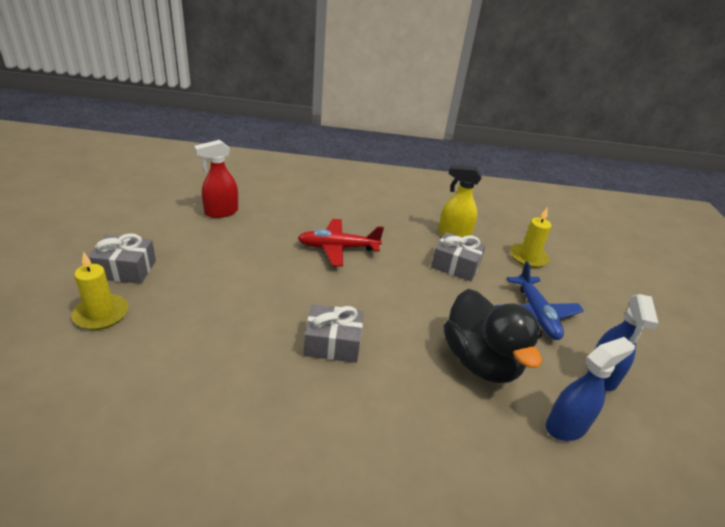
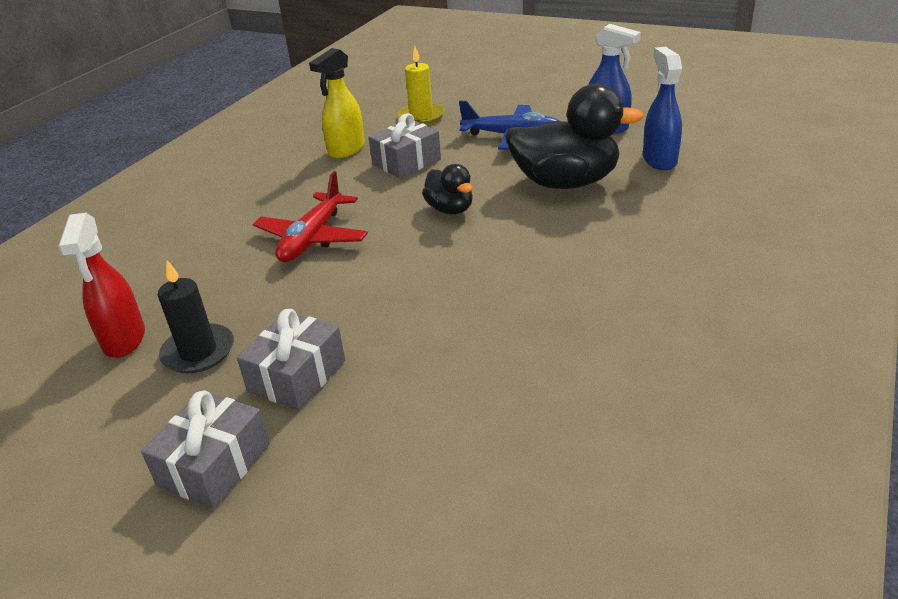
camera: 60 degrees left, 0 degrees up
yellow candle [72,252,128,330] -> none
grey gift [304,304,364,363] -> grey gift moved to [237,309,345,410]
none -> black candle [158,260,234,373]
none -> black duck [422,164,473,214]

